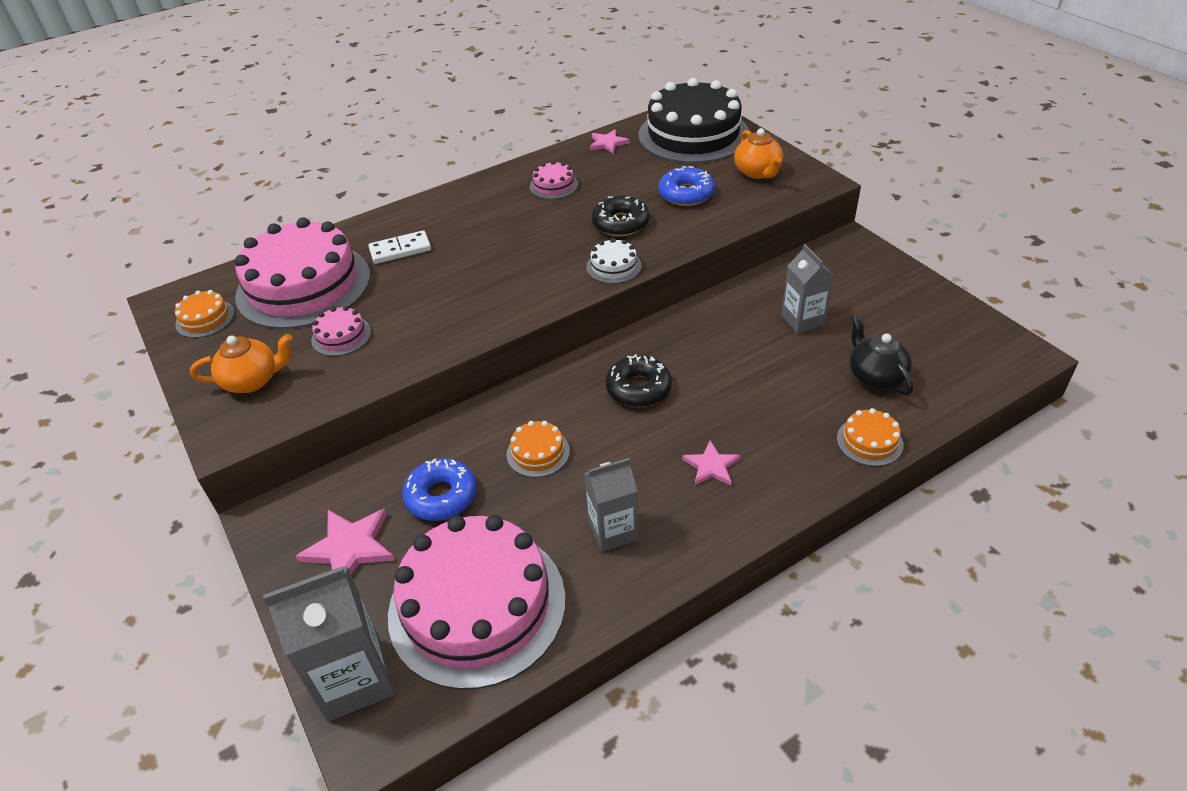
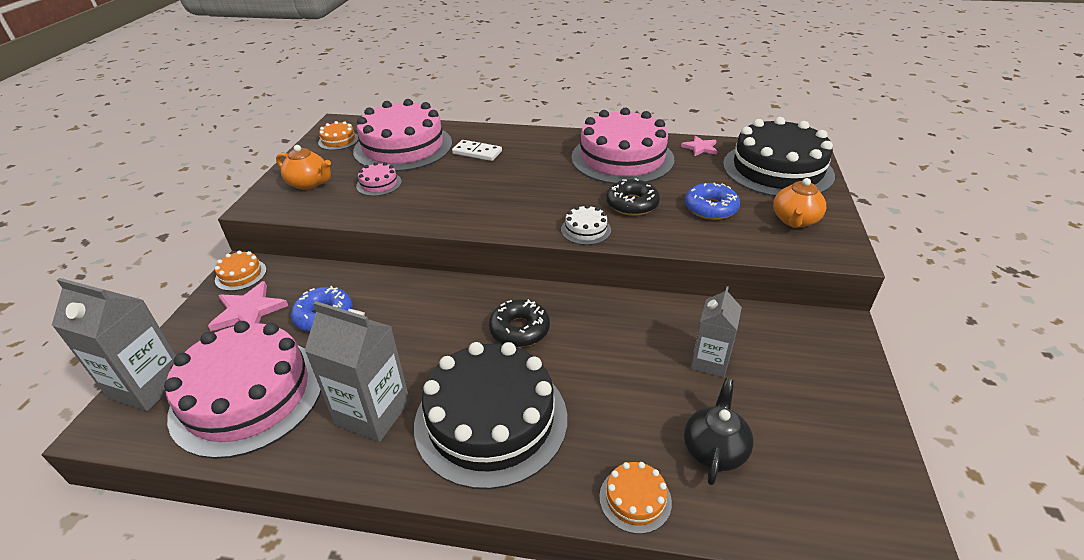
camera: 40 degrees right, 5 degrees down
orange cake [507,421,570,477] -> orange cake moved to [215,251,267,291]
pink cake [530,161,578,199] -> pink cake [571,108,674,184], size x2.41
grey carton [584,458,639,552] -> grey carton [305,301,410,442], size x1.52
pink star [682,440,740,485] -> black cake [414,342,567,489]

